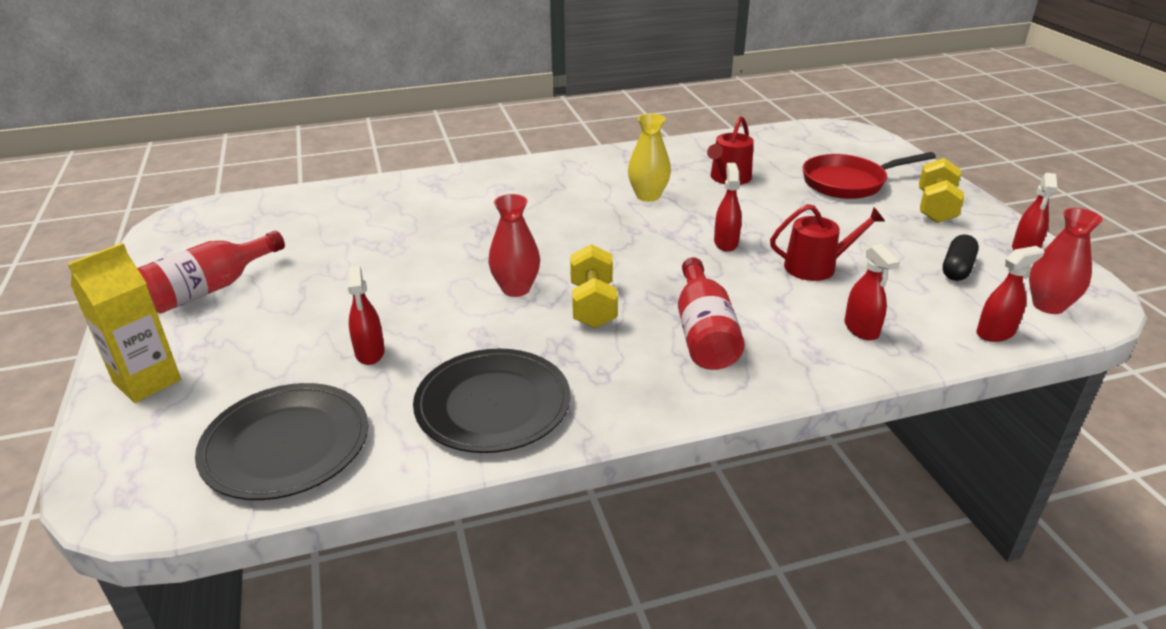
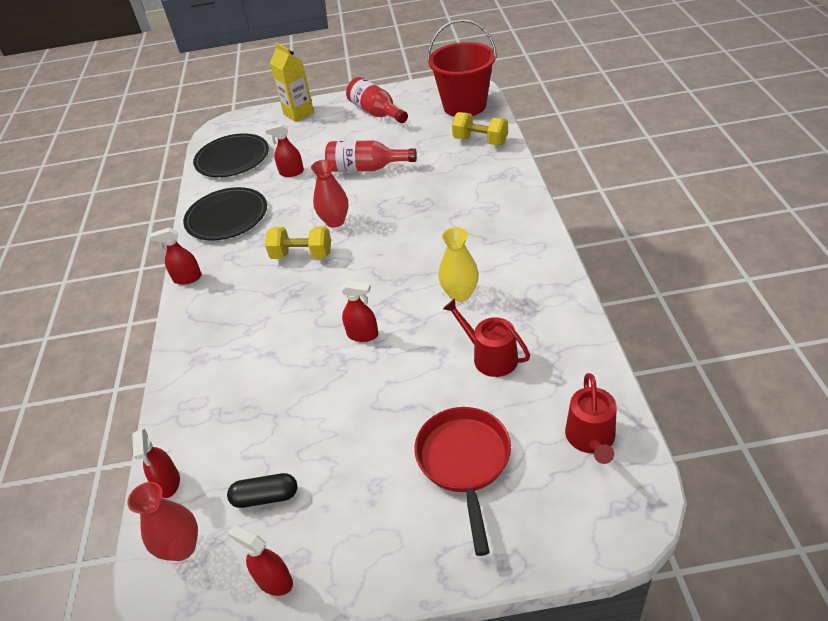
camera: 105 degrees right, 10 degrees up
red bottle [678,257,745,370] -> red bottle moved to [325,140,417,172]
red watering can [770,204,885,281] -> red watering can moved to [565,373,617,464]
red spray bottle [845,244,900,340] -> red spray bottle moved to [150,227,202,285]
yellow dumbbell [919,158,964,223] -> yellow dumbbell moved to [452,112,508,145]
black capsule [943,234,979,281] -> black capsule turned 45 degrees counterclockwise [227,473,297,508]
none -> red bucket [427,19,497,117]

